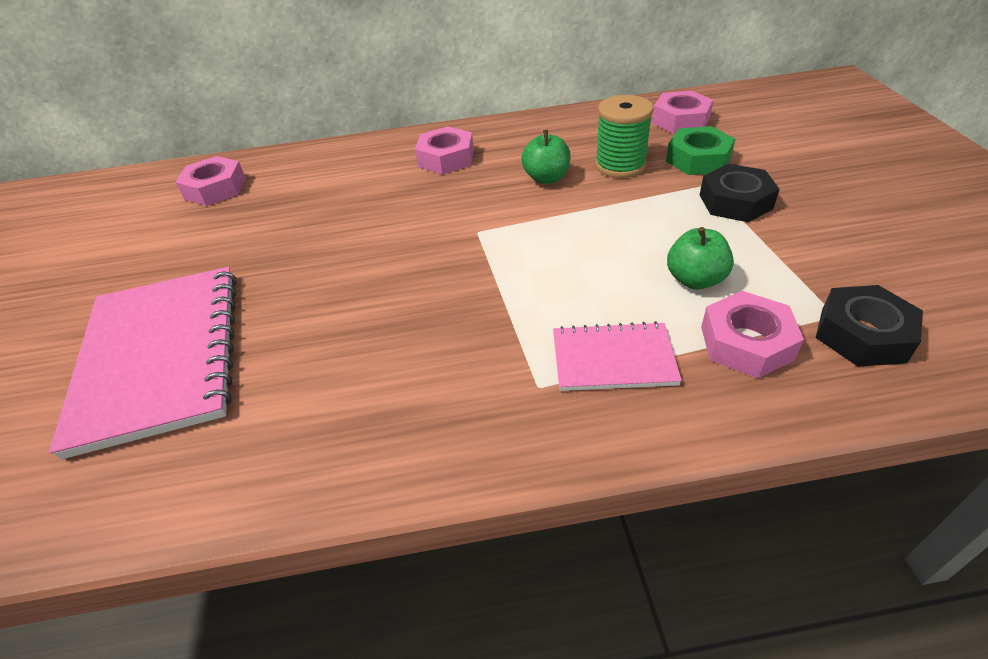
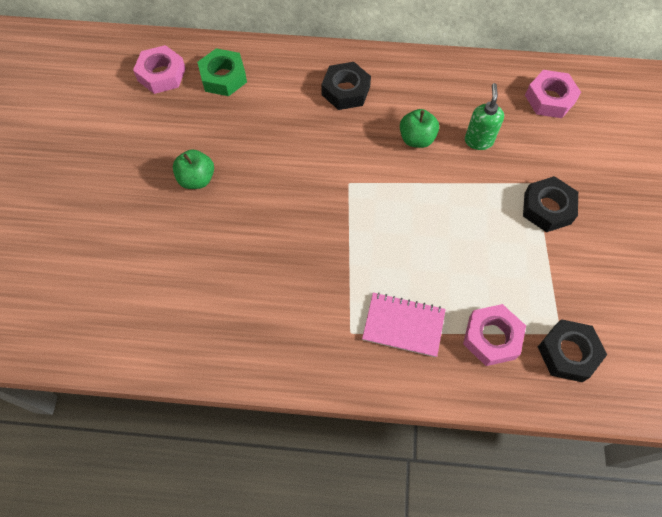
camera: 10 degrees right, 20 degrees up
pink notebook [49,267,236,459] -> none
pink nut [415,126,474,175] -> black nut [321,62,371,110]
green spool [595,95,654,178] -> green soap dispenser [465,83,504,150]
green nut [666,126,736,175] -> green nut moved to [197,48,247,96]
green apple [667,227,734,290] -> green apple moved to [173,149,214,189]

